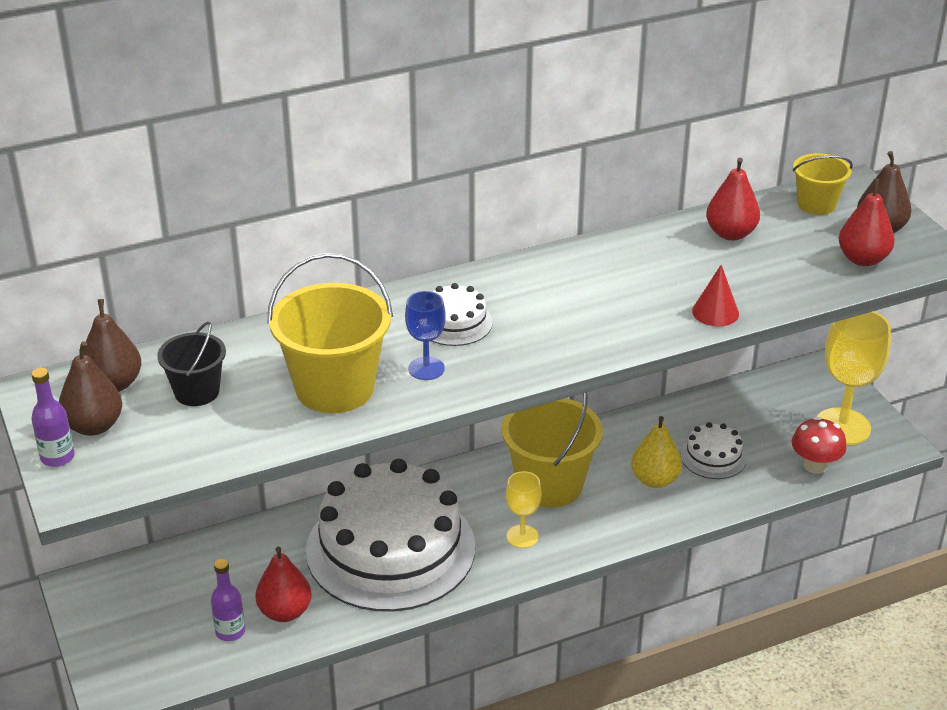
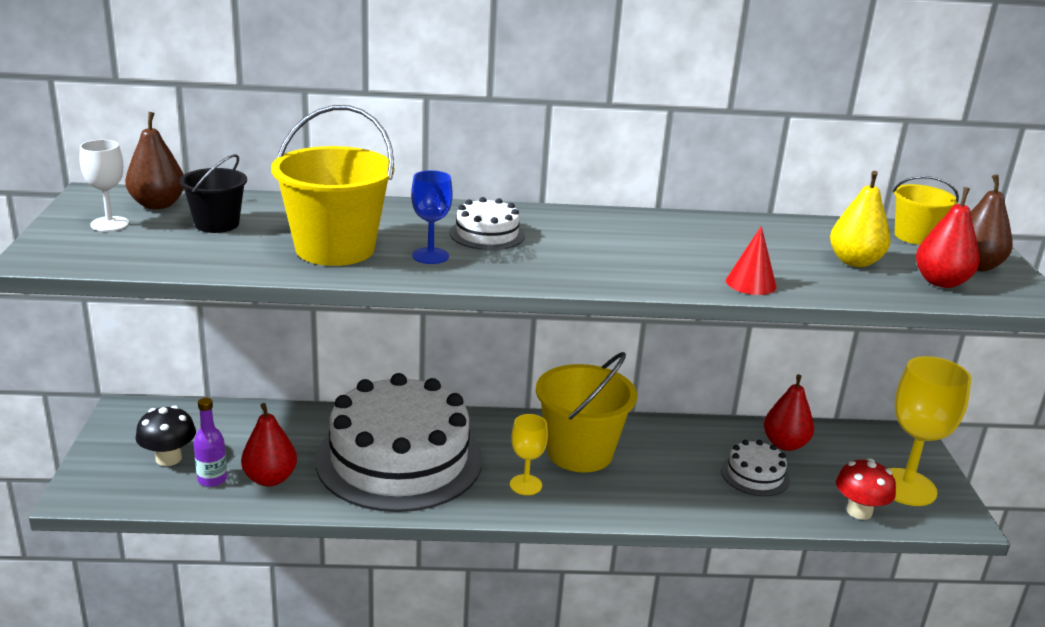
camera: 20 degrees right, 10 degrees down
purple bottle [31,368,75,467] -> none
brown pear [59,341,122,436] -> white goblet [80,140,129,232]
yellow pear [631,416,682,488] -> yellow pear moved to [830,171,891,267]
red pear [706,158,760,241] -> red pear moved to [764,374,814,451]
none -> black mushroom [136,405,196,466]

